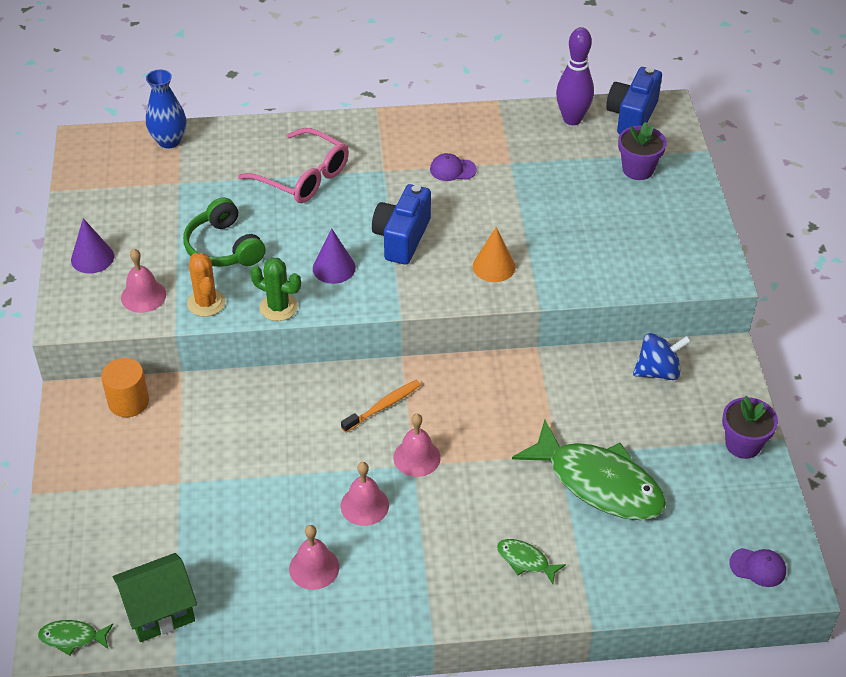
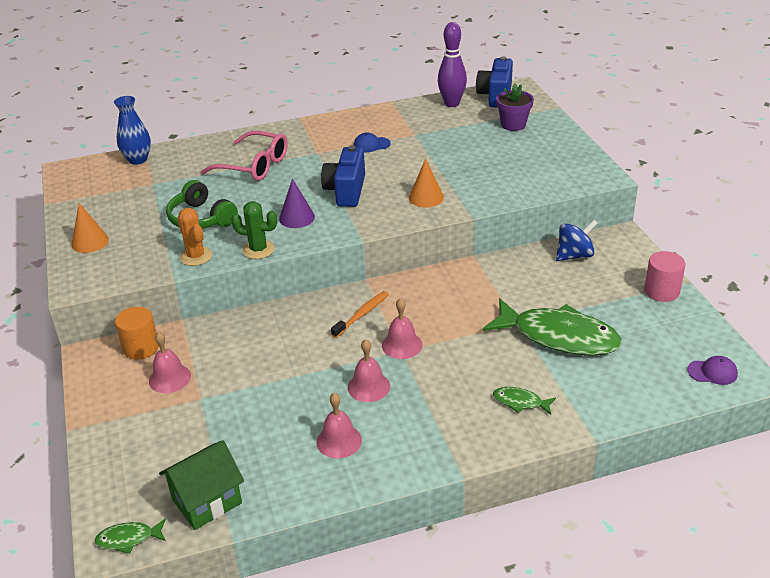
camera: 10 degrees left, 10 degrees down
purple cone [71,218,114,274] -> orange cone [71,203,109,253]
pink bell [121,249,166,313] -> pink bell moved to [149,331,191,393]
purple cap [430,153,477,181] -> blue cap [354,132,391,152]
purple flower pot [722,396,778,459] -> pink cylinder [644,251,685,302]

